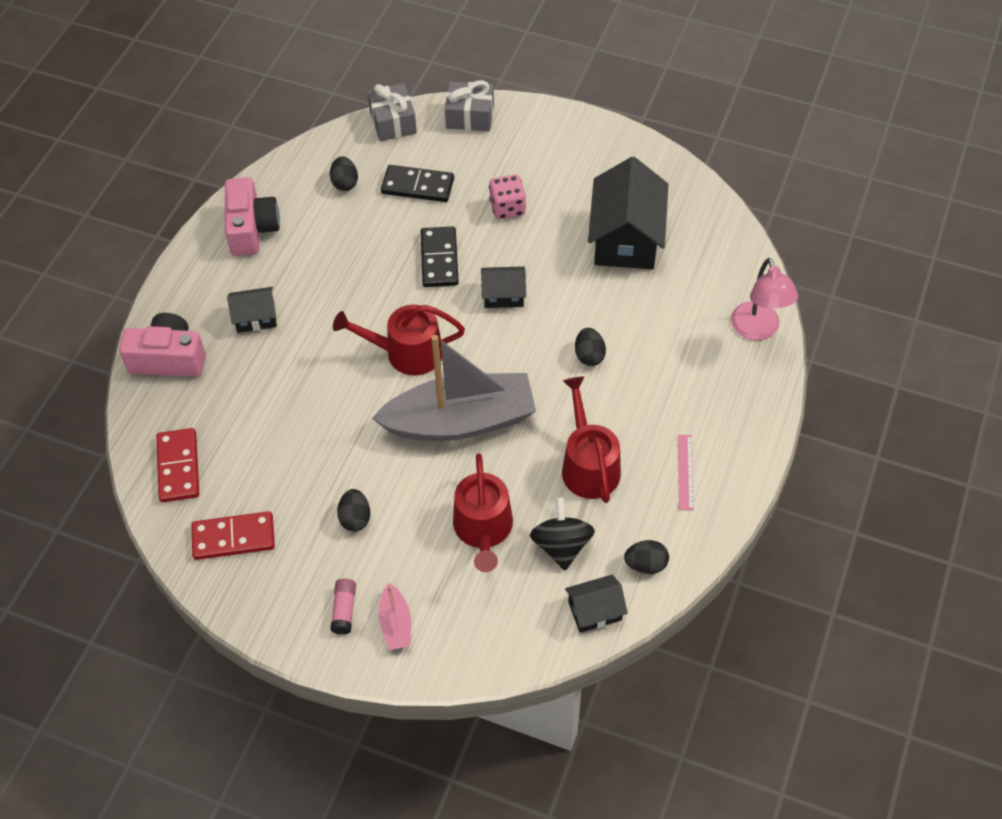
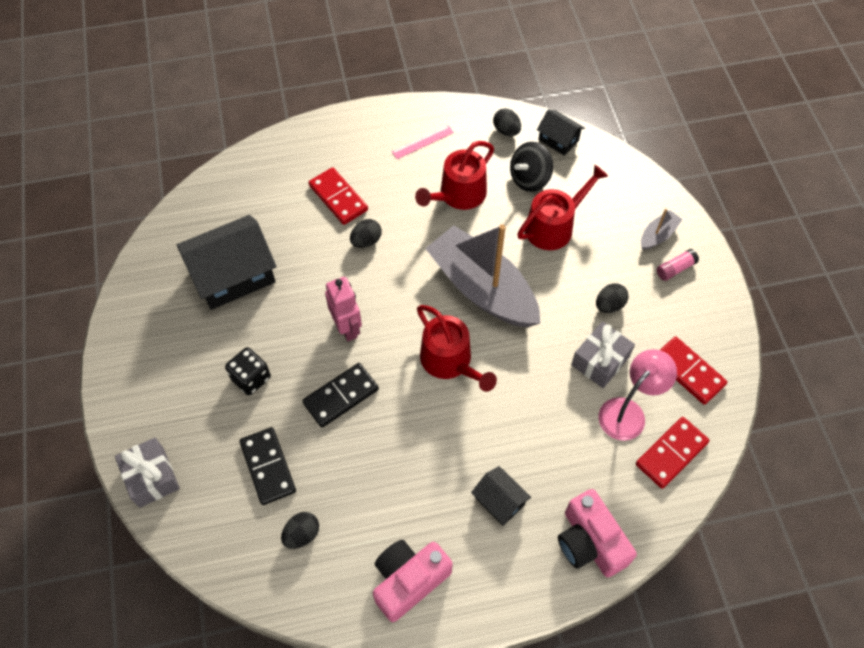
camera: 125 degrees left, 5 degrees up
grey gift [367,83,417,141] -> grey gift moved to [571,321,635,388]
pink boat [378,583,411,650] -> grey boat [641,209,683,250]
black house [481,266,526,308] -> pink robot [325,277,362,341]
pink dice [489,175,526,219] -> black dice [225,347,271,395]
pink lamp [731,258,798,340] -> pink lamp moved to [598,349,677,441]
none -> red domino [309,167,368,225]

